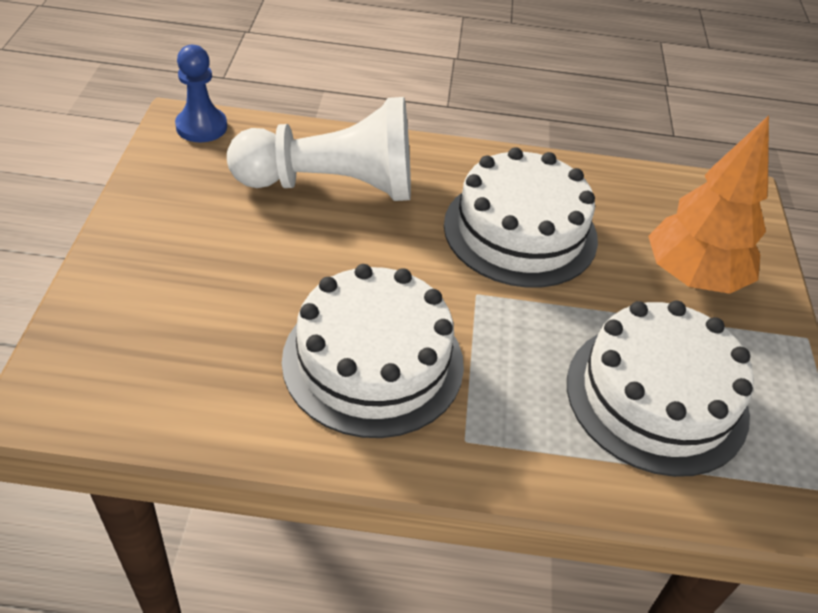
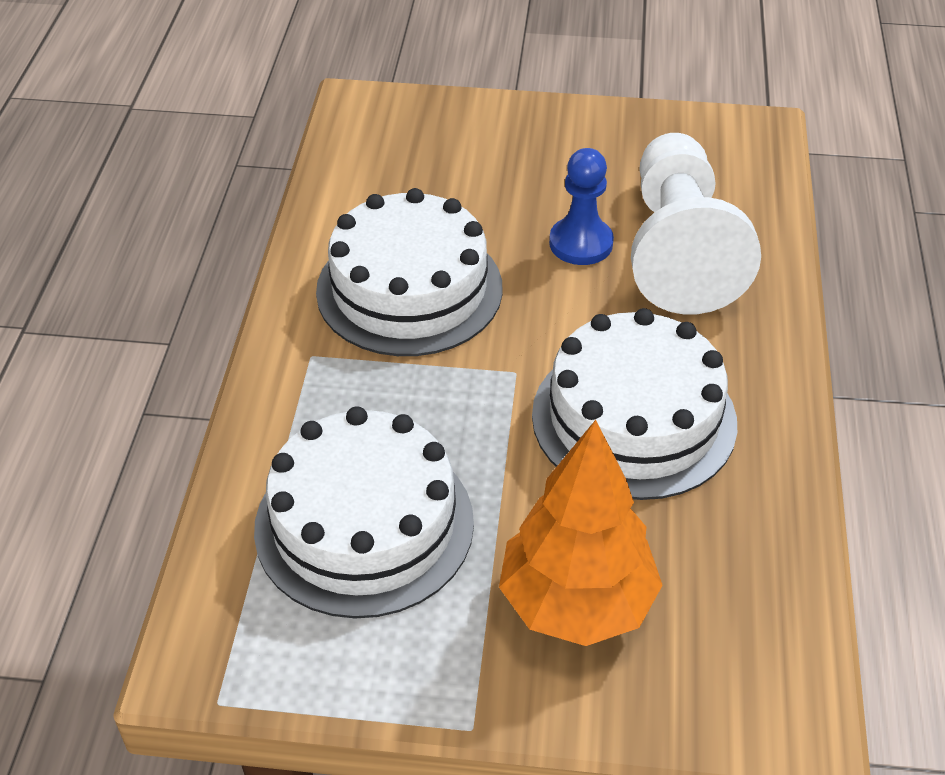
camera: 95 degrees right, 0 degrees up
blue pawn [175,45,227,142] -> blue pawn moved to [549,148,614,265]

